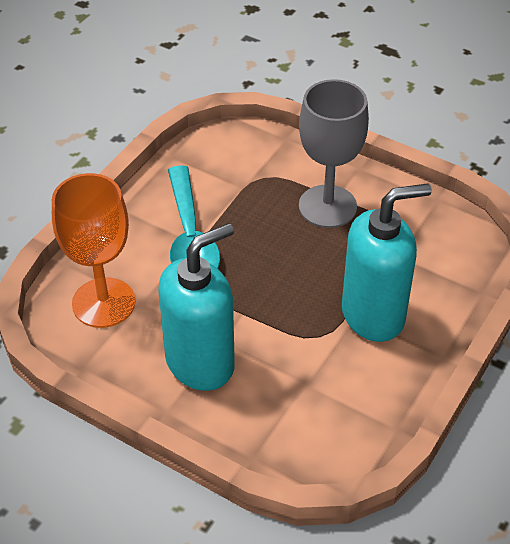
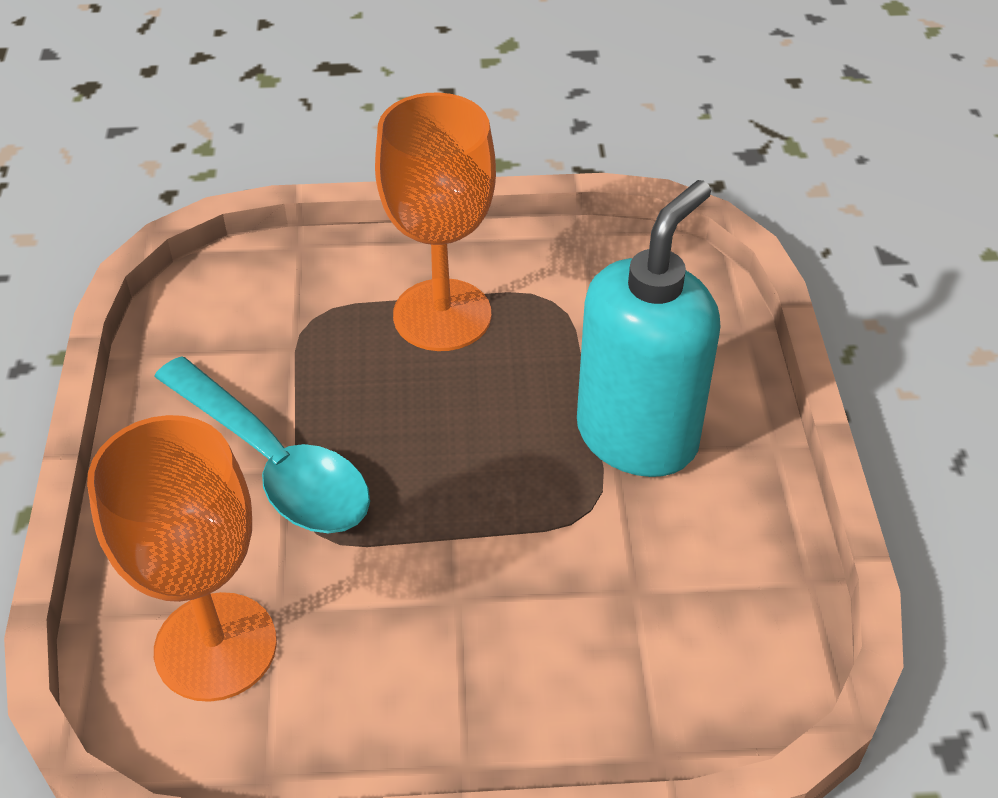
camera: 35 degrees left, 0 degrees up
turquoise soap dispenser [158,223,235,391] -> none
grey goblet [299,79,369,228] -> orange goblet [375,93,496,351]

